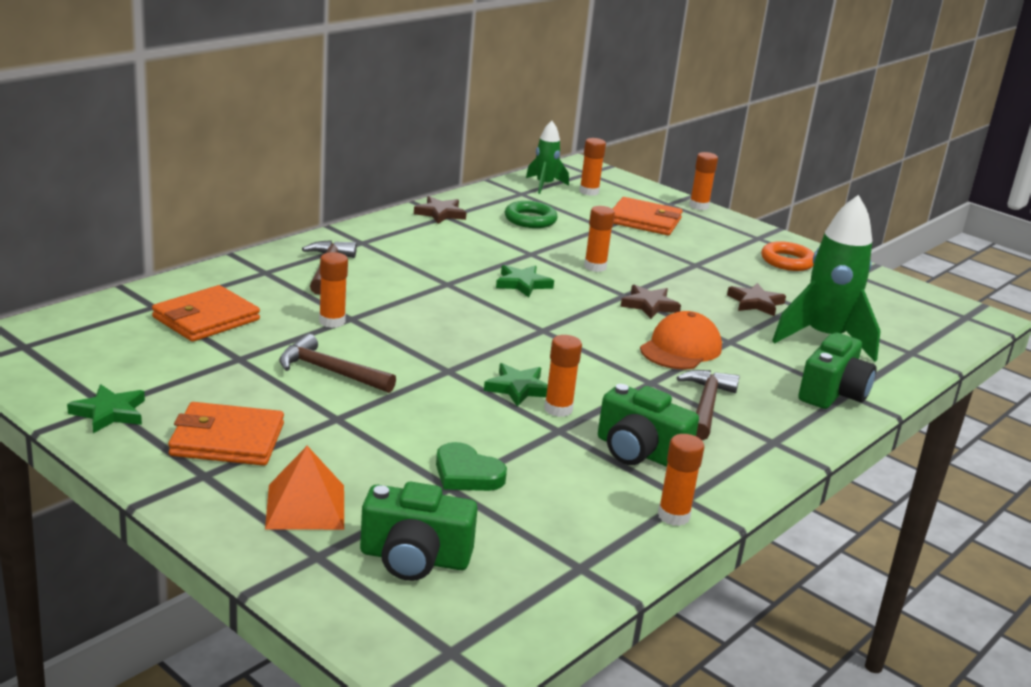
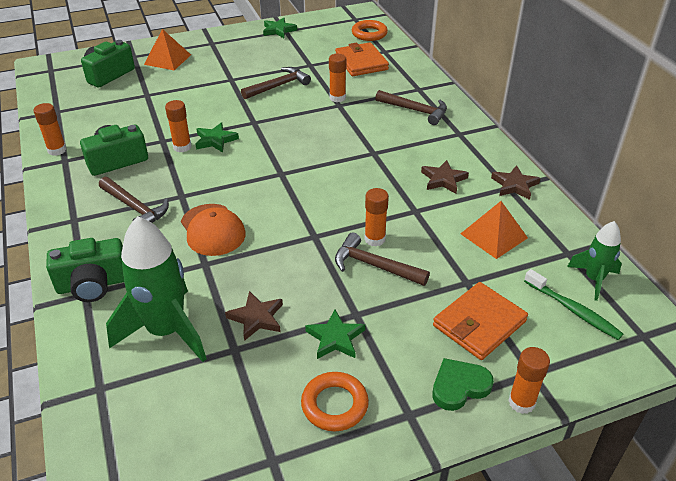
camera: 120 degrees right, 15 degrees up
orange wallet [168,402,284,466] -> none
green heart [436,442,507,491] -> green heart moved to [432,358,494,411]
green star [496,265,554,297] -> green star moved to [305,309,365,359]
green ring [505,201,558,228] -> orange pyramid [460,201,528,259]
orange glue stick [579,138,606,196] -> green toothbrush [524,269,623,340]
brown star [620,285,681,319] -> brown star moved to [421,160,469,194]
green camera [798,332,876,409] -> green camera turned 75 degrees counterclockwise [46,238,124,302]
none -> brown hammer [335,233,430,286]
none -> orange ring [352,20,388,41]

